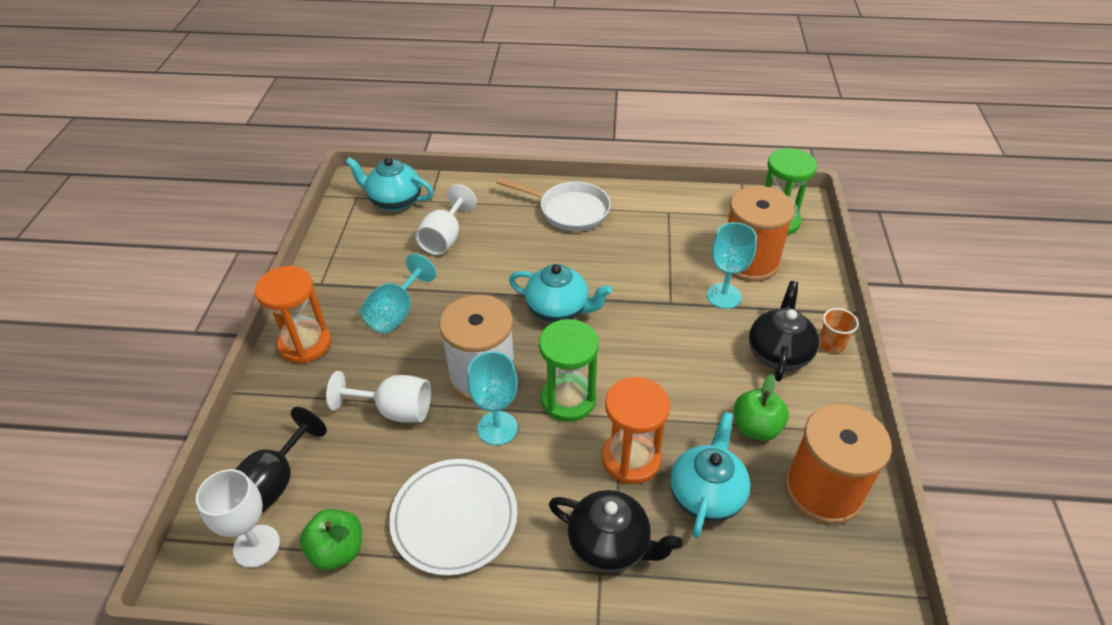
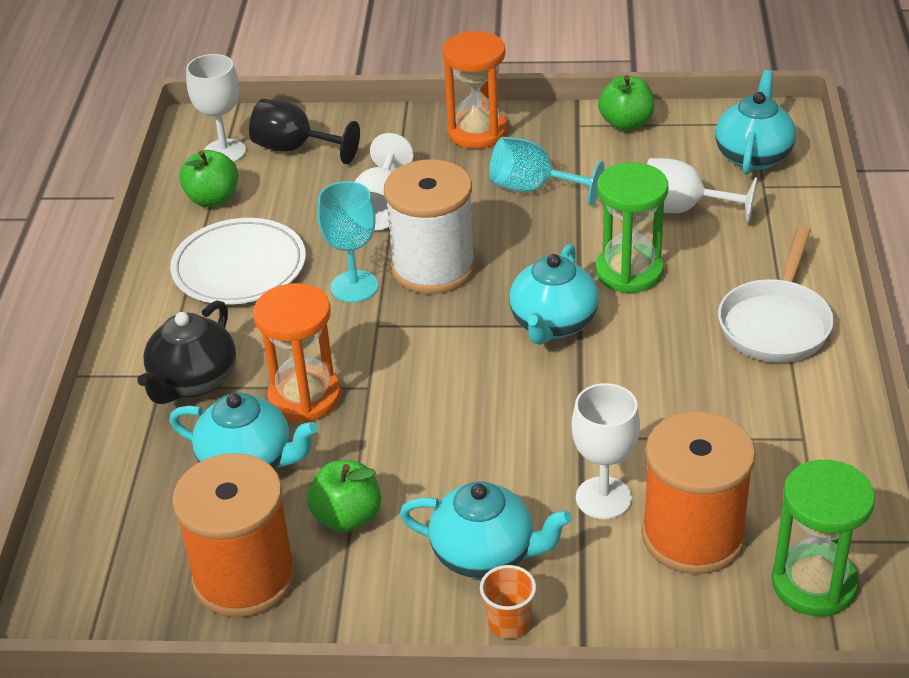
camera: 90 degrees right, 5 degrees down
green hourglass [539,319,599,422] -> green hourglass moved to [595,162,668,293]
turquoise goblet [706,222,757,309] -> white goblet [571,383,640,519]
black teapot [749,281,819,382] -> turquoise teapot [400,481,572,579]
none -> green apple [598,75,655,131]

